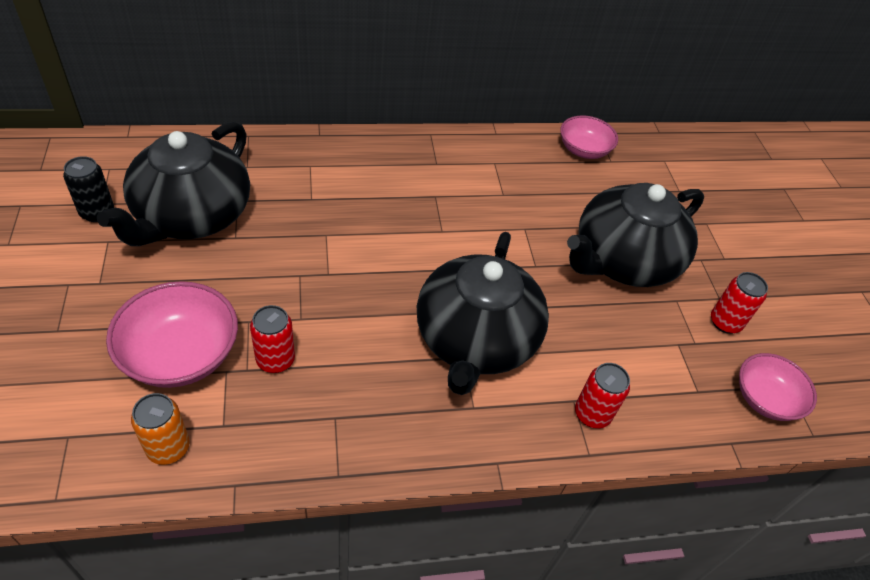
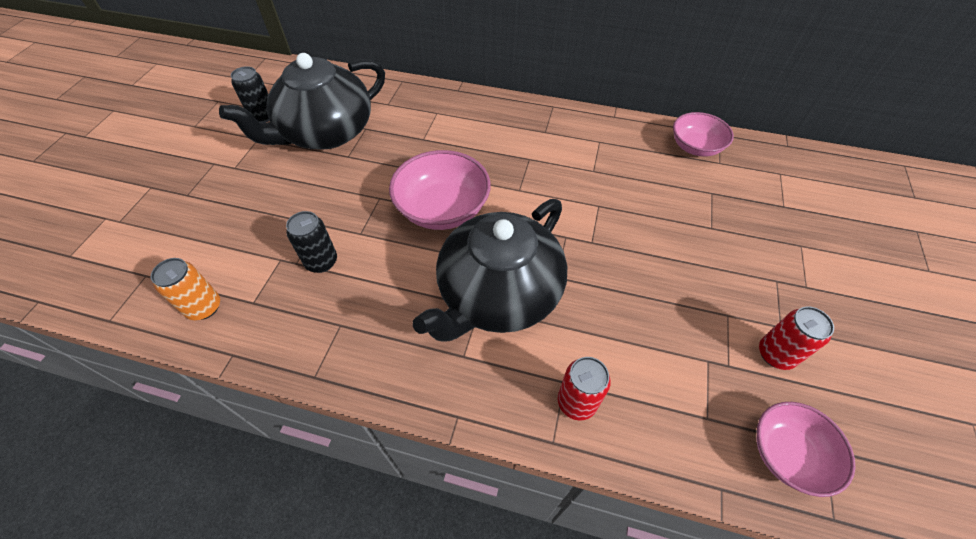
camera: 30 degrees right, 5 degrees up
pink bowl [106,281,238,388] -> pink bowl moved to [389,150,491,230]
red can [250,305,295,373] -> black can [286,211,337,273]
black teapot [567,183,704,287] -> none

